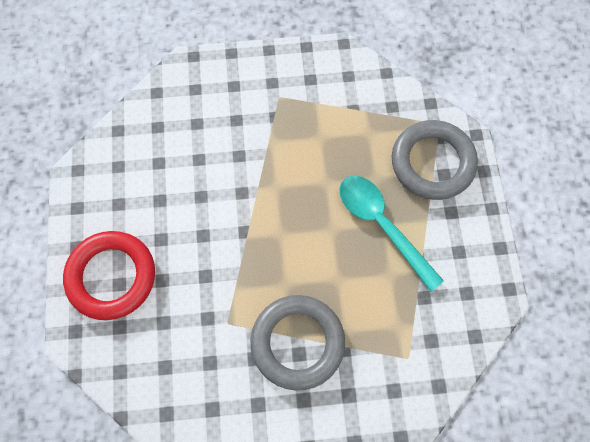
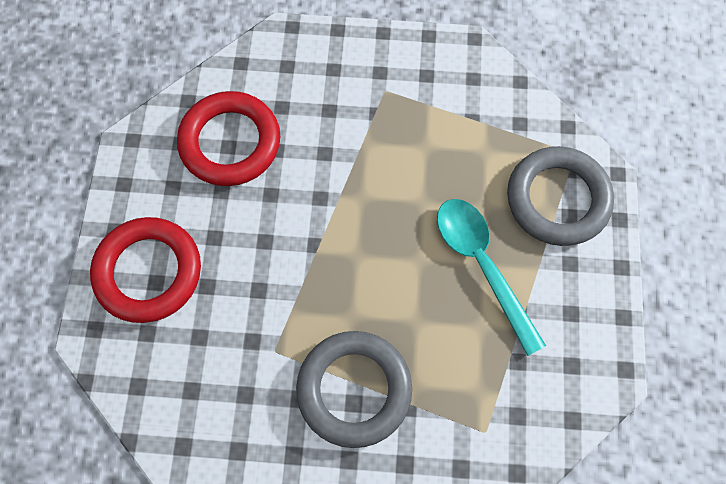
camera: 10 degrees right, 0 degrees up
none -> red ring [177,91,280,186]

